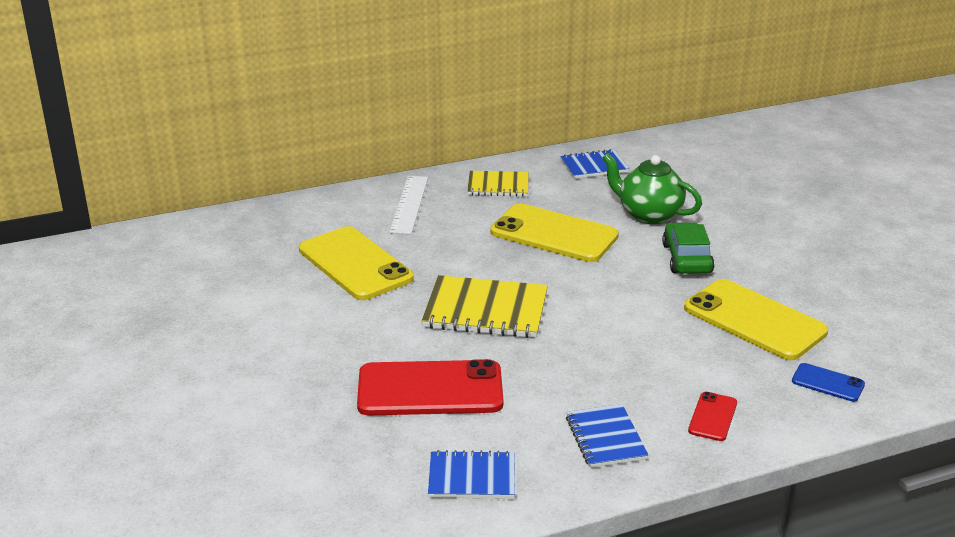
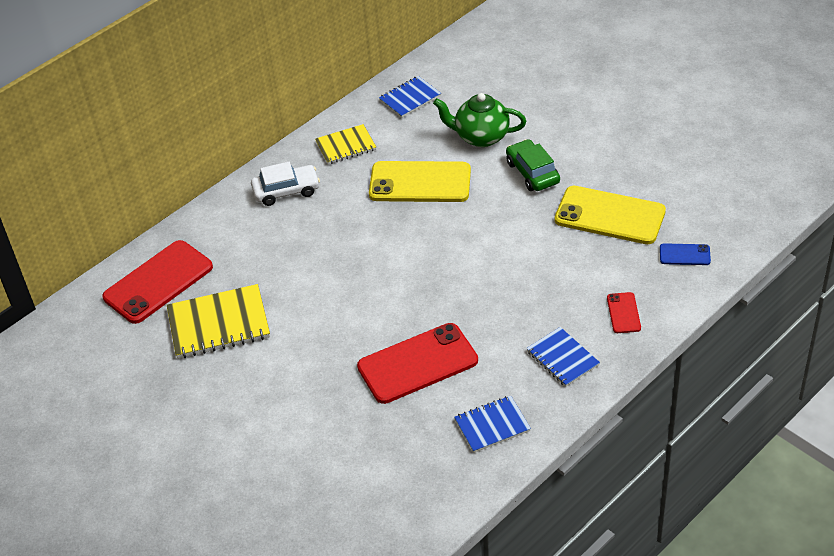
camera: 20 degrees left, 15 degrees up
yellow phone [299,226,414,300] -> none
white ruler [389,176,428,234] -> white car [251,162,320,206]
yellow notebook [422,275,548,338] -> yellow notebook moved to [167,284,270,359]
none -> red phone [102,240,213,324]

